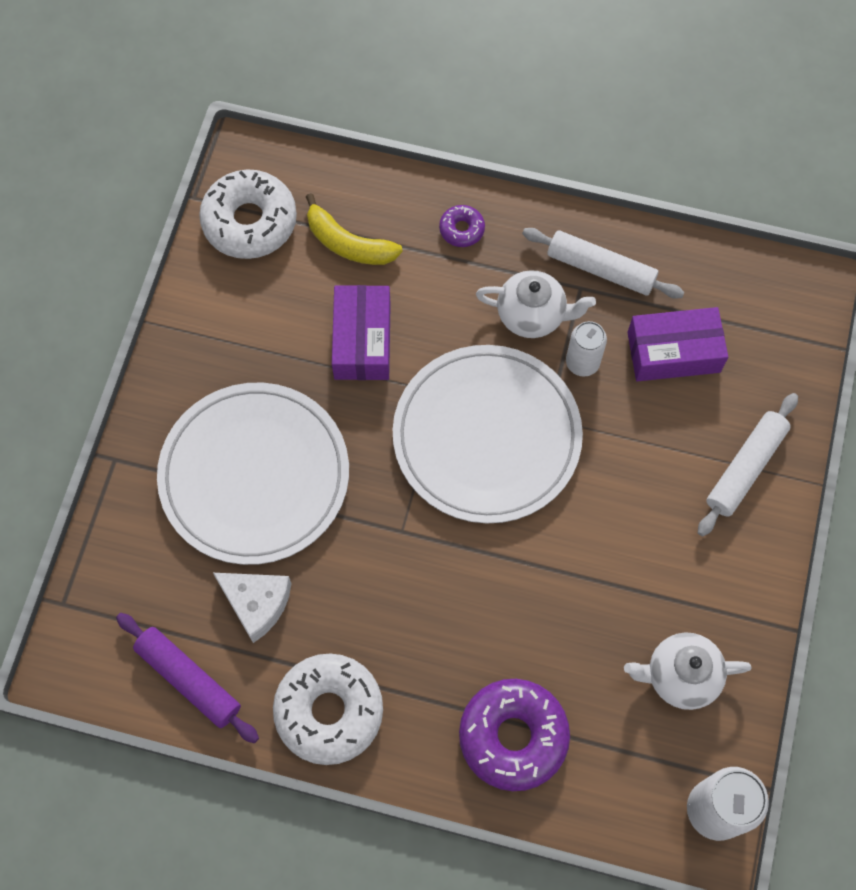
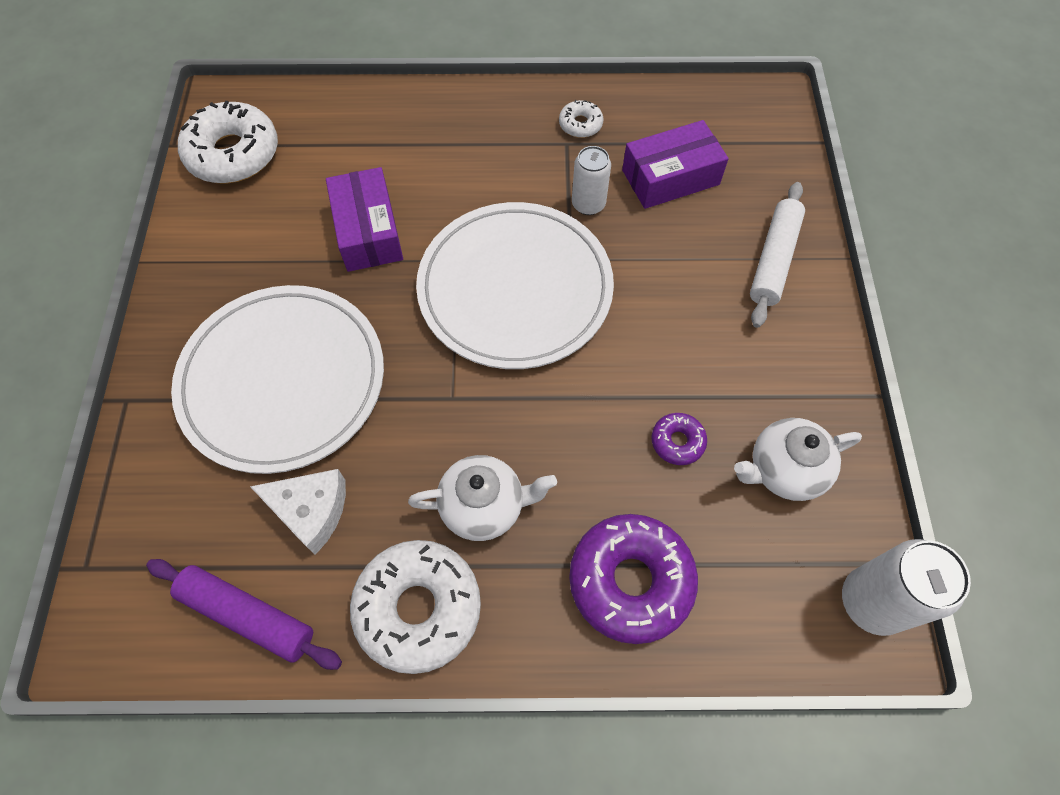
camera: 15 degrees left, 5 degrees down
yellow banana [306,193,403,265] -> none
purple donut [439,205,485,247] -> purple donut moved to [652,413,707,465]
white teapot [476,270,596,338] -> white teapot moved to [408,455,557,541]
white rolling pin [522,228,685,299] -> white donut [559,100,603,138]

